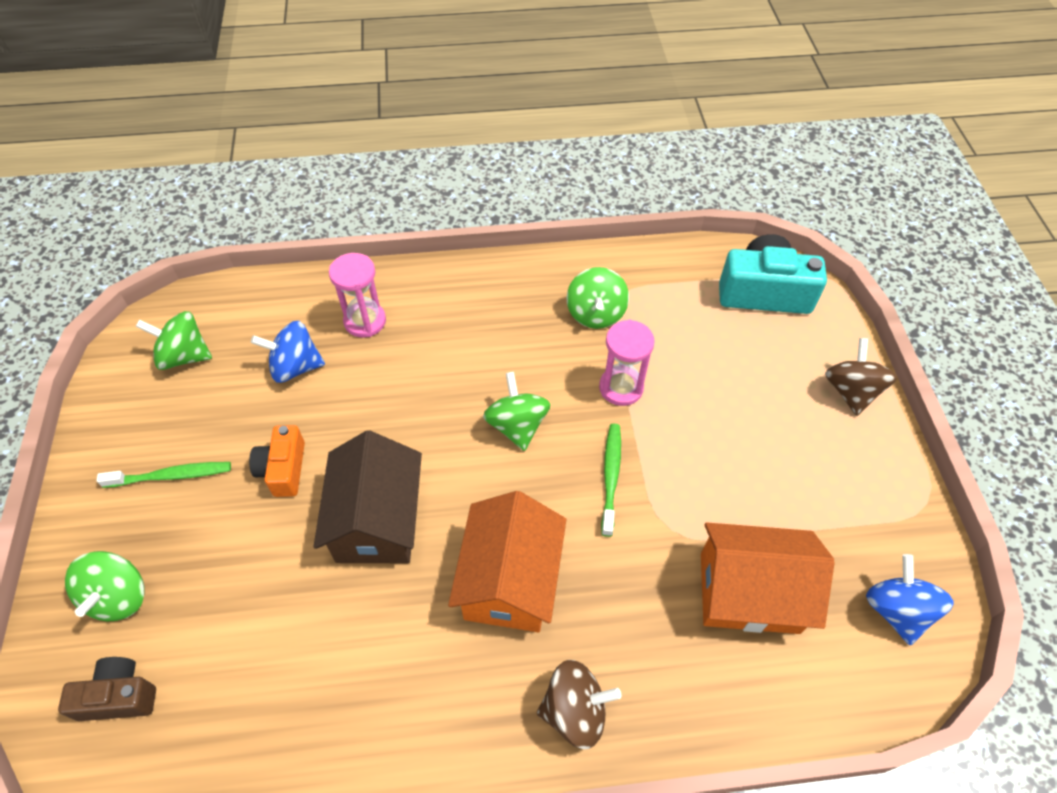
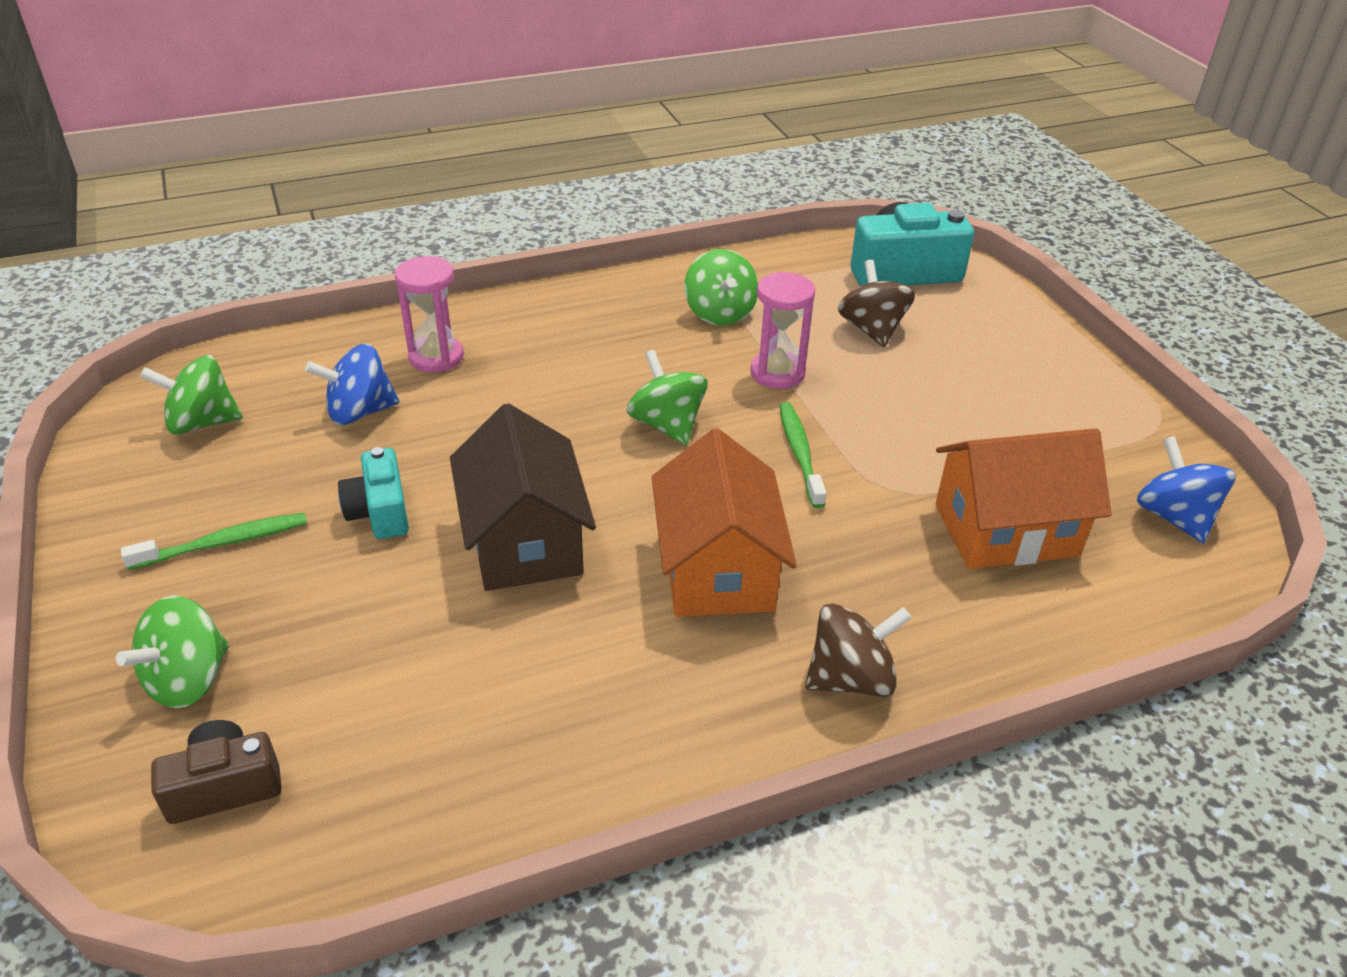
camera: 15 degrees left, 15 degrees down
green spinning top [65,551,145,621] -> green spinning top turned 45 degrees clockwise [116,595,229,708]
orange camera [249,425,305,497] -> turquoise camera [338,447,409,539]
brown spinning top [825,338,897,416] -> brown spinning top moved to [838,260,915,347]

